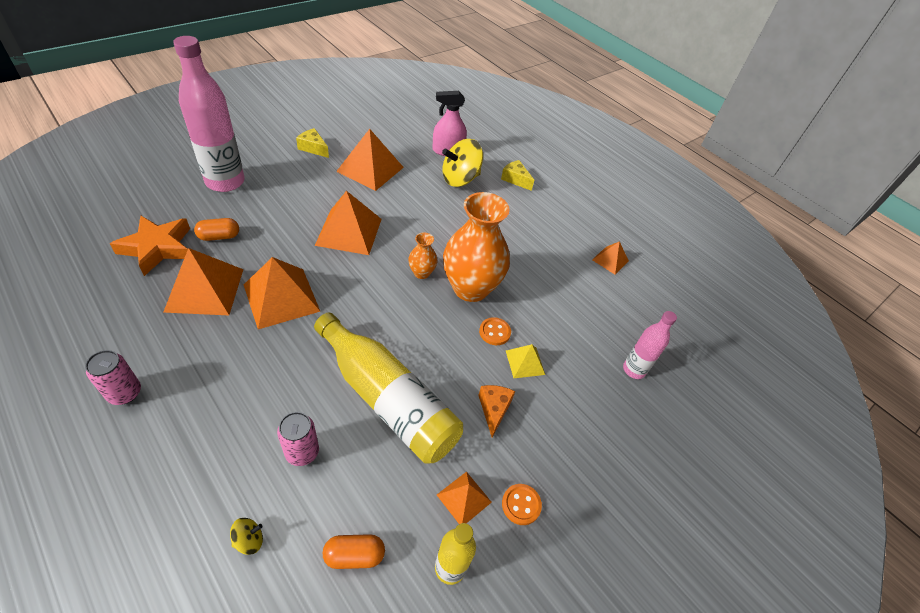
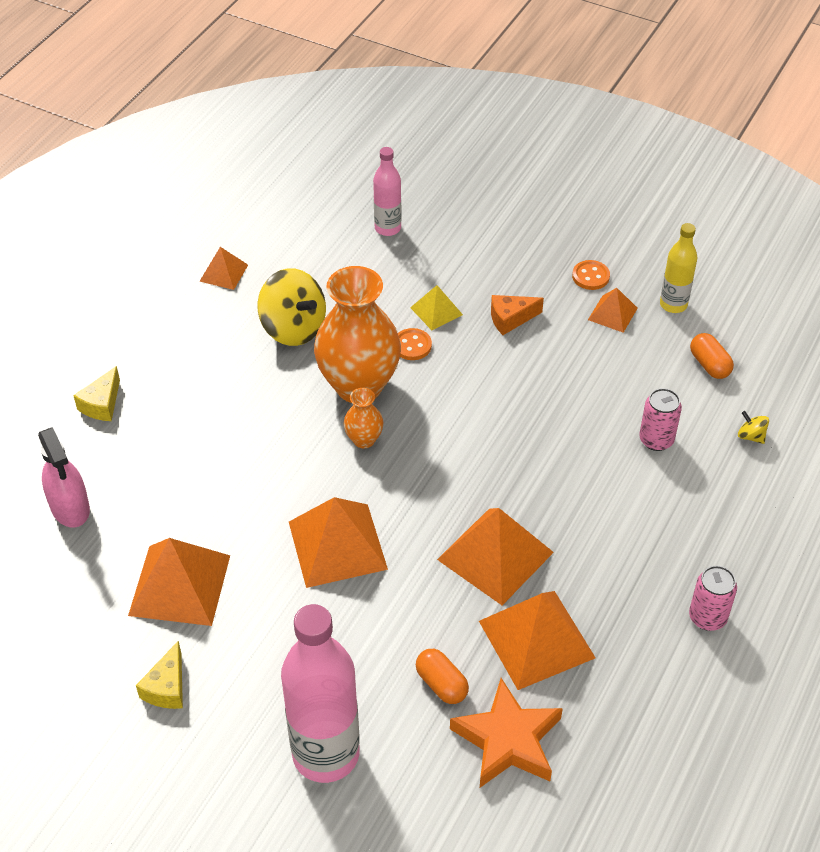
camera: 105 degrees left, 0 degrees up
yellow bottle [314,313,463,464] -> none
yellow spinning top [442,139,483,187] -> yellow spinning top moved to [257,268,326,346]

